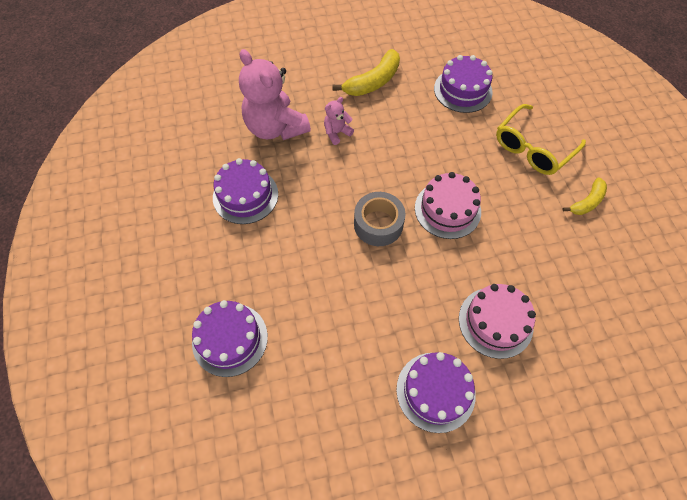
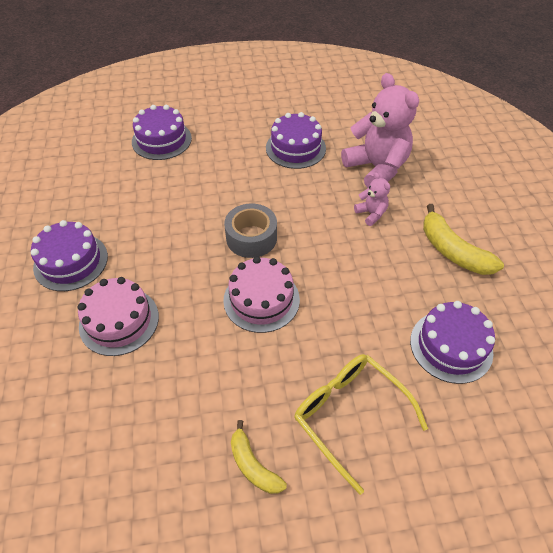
camera: 95 degrees right, 10 degrees down
pink teddy bear [239,49,311,140] -> pink teddy bear turned 90 degrees clockwise [341,73,419,188]

